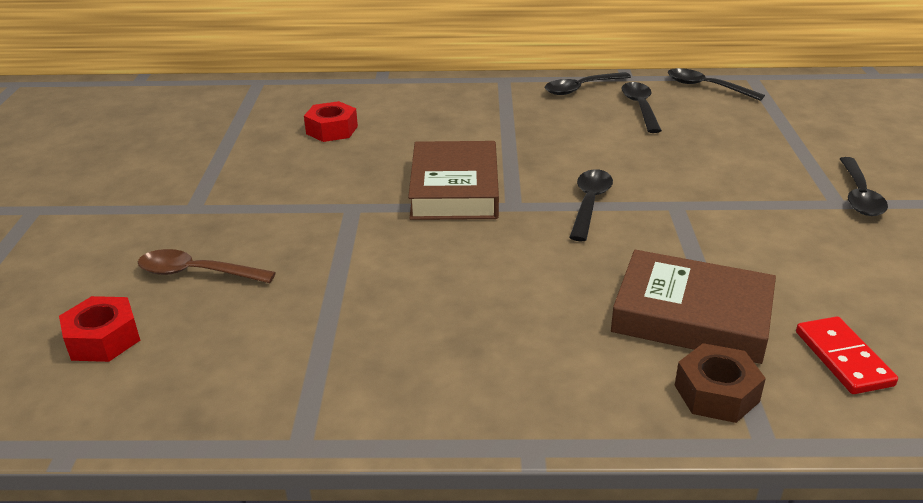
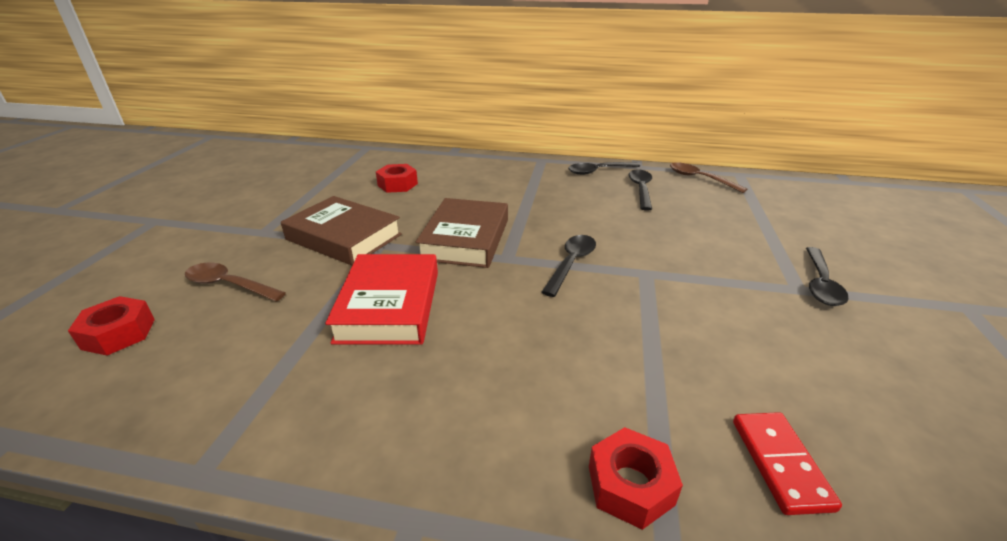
camera: 10 degrees right, 0 degrees up
brown book [611,250,776,364] -> brown book moved to [281,196,402,265]
black spoon [668,68,765,101] -> brown spoon [670,162,747,193]
brown nut [675,343,766,423] -> red nut [589,427,683,530]
none -> red book [325,254,438,345]

